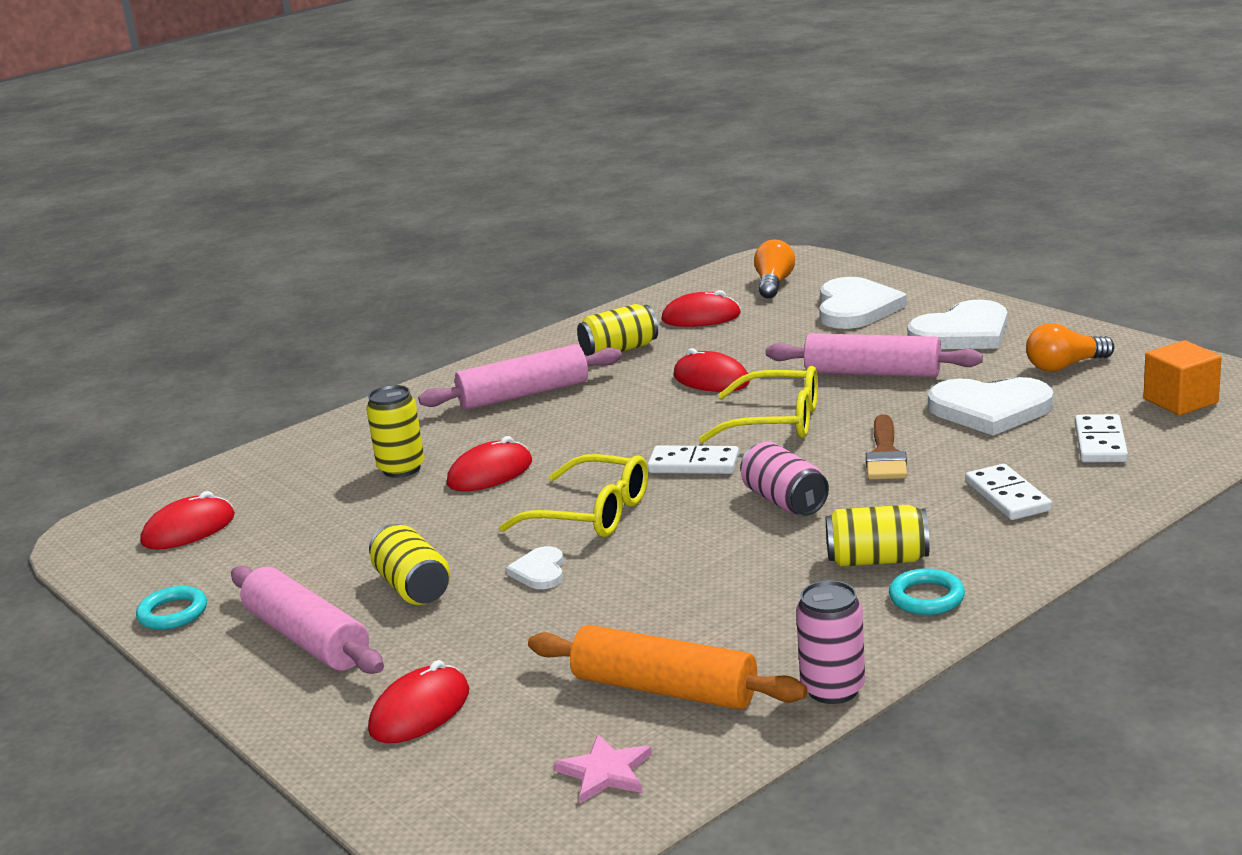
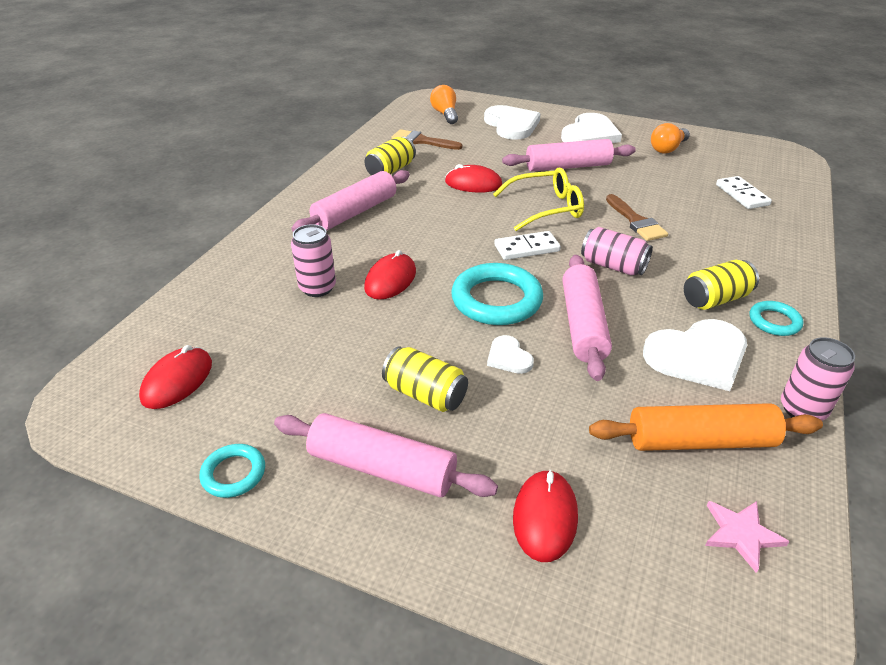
camera: 30 degrees left, 15 degrees up
yellow can [366,385,425,478] -> pink can [291,224,336,297]
yellow glasses [499,454,648,537] -> turquoise ring [451,263,543,325]
red mouse [661,290,741,327] -> brown brush [391,129,463,150]
white heart [928,377,1054,436] -> white heart moved to [643,319,747,391]
white domino [965,464,1052,520] -> none
orange cube [1144,340,1222,415] -> none
none -> pink rolling pin [563,255,612,381]

